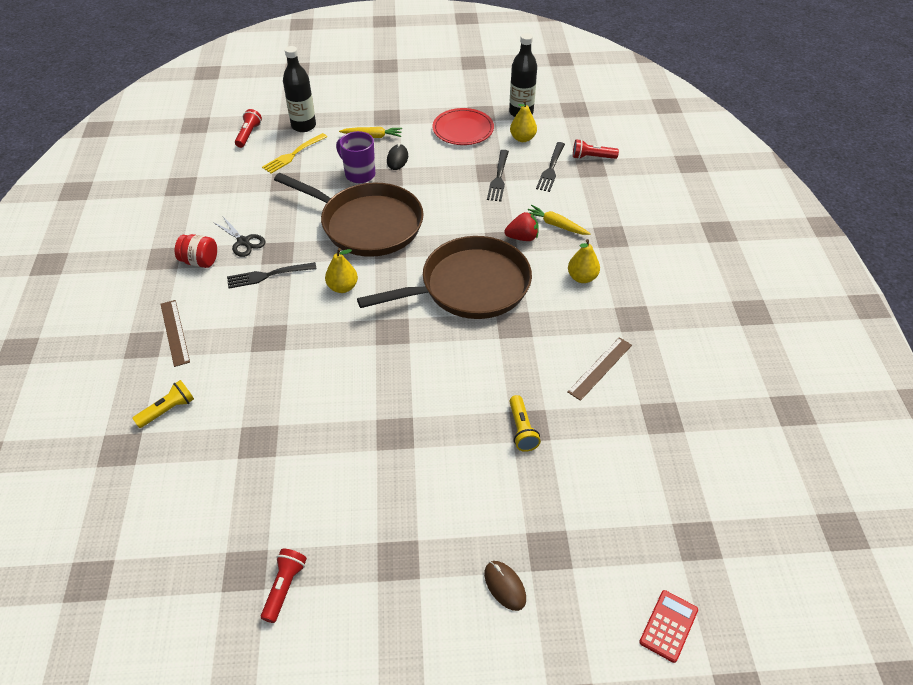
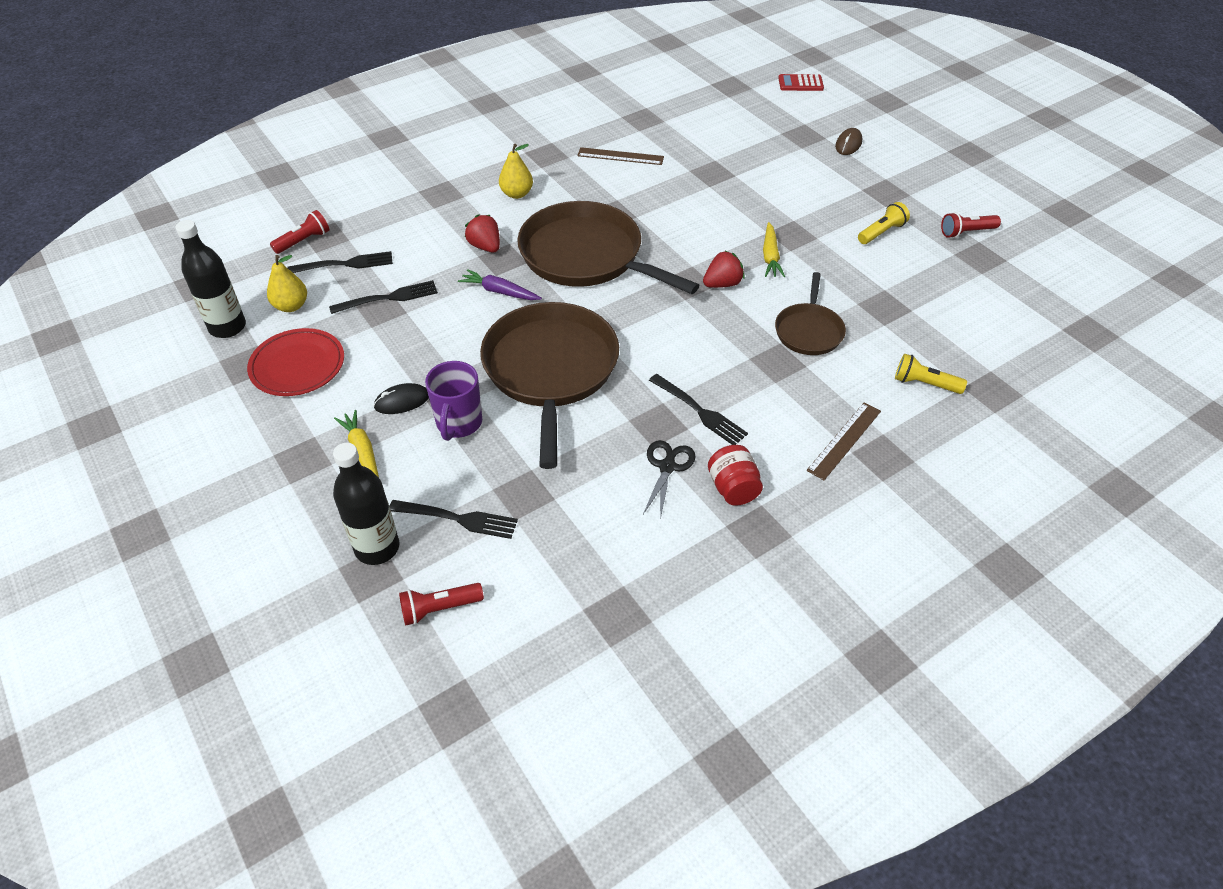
camera: 120 degrees left, 0 degrees up
yellow fork [262,133,327,174] -> black fork [389,500,518,539]
yellow pear [325,248,358,293] -> none
yellow flashlight [509,395,541,452] -> yellow flashlight moved to [858,202,910,244]
yellow carrot [528,205,591,235] -> yellow carrot moved to [763,222,785,277]
red flashlight [573,139,619,159] -> red flashlight turned 105 degrees counterclockwise [270,210,329,254]
none -> purple carrot [458,269,542,300]
none -> red strawberry [703,250,745,288]
none -> brown pan [775,272,846,355]

